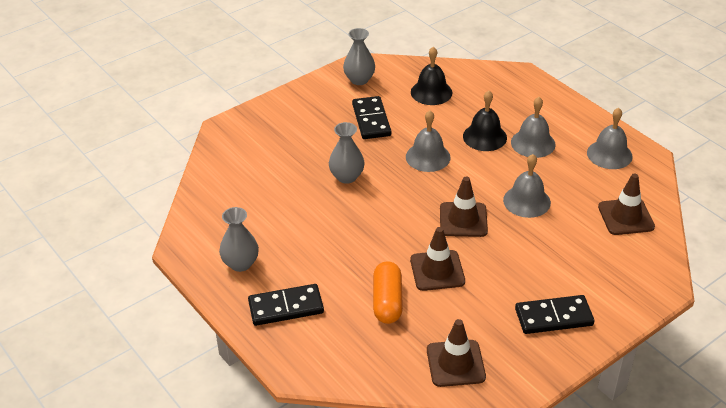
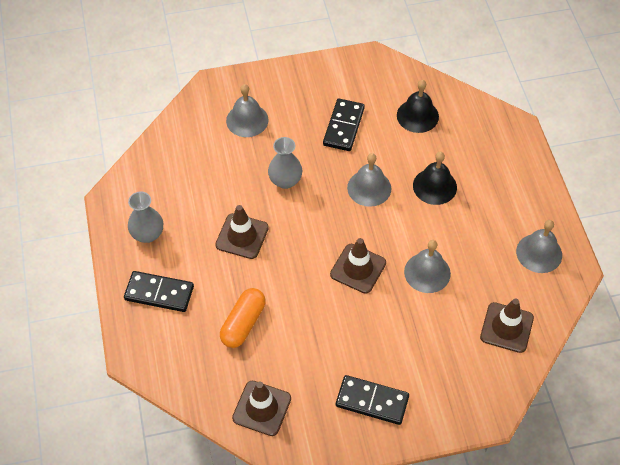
camera: 25 degrees right, 15 degrees up
grey vase [343,28,375,85] -> none
brown traffic cone [410,227,465,291] -> brown traffic cone moved to [215,205,269,259]
grey bell [511,97,555,158] -> grey bell moved to [226,84,268,137]

